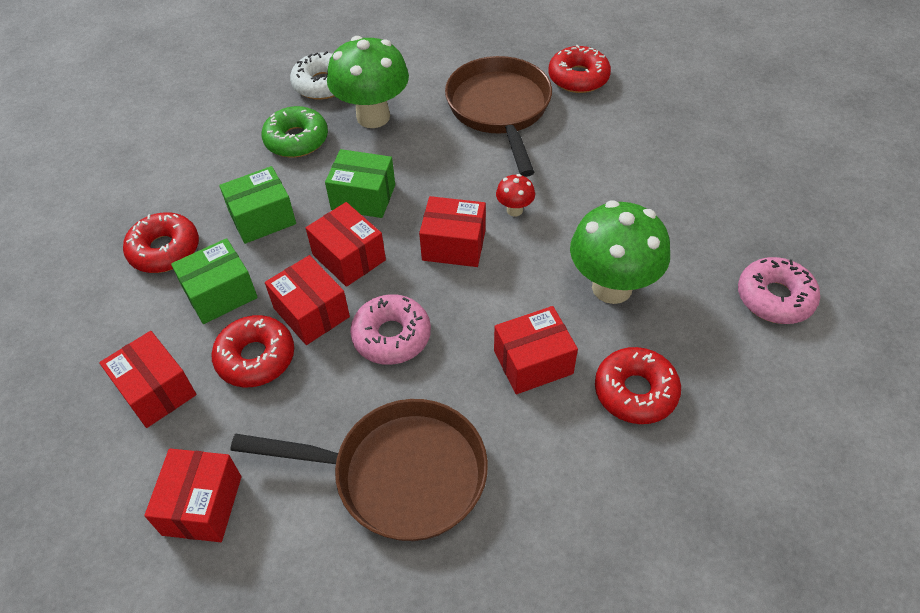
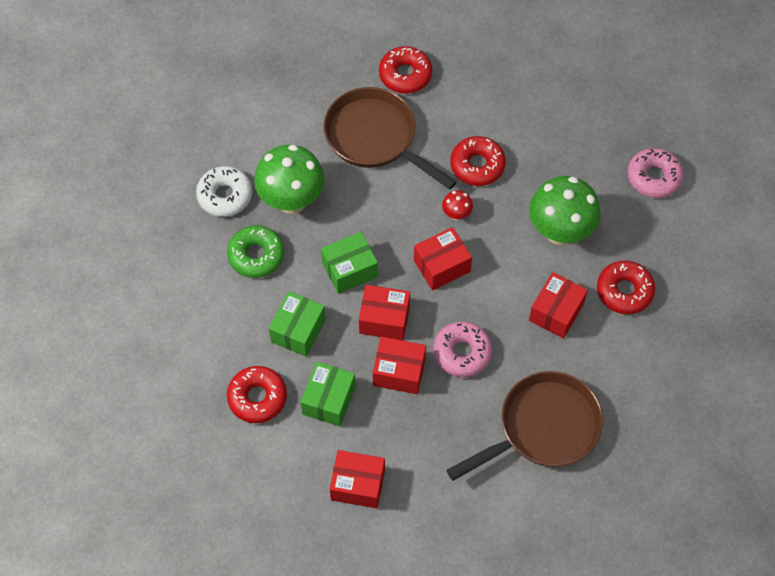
camera: 40 degrees left, 10 degrees up
red box [144,448,242,542] -> none
red donut [211,315,294,387] -> red donut moved to [450,136,506,186]

